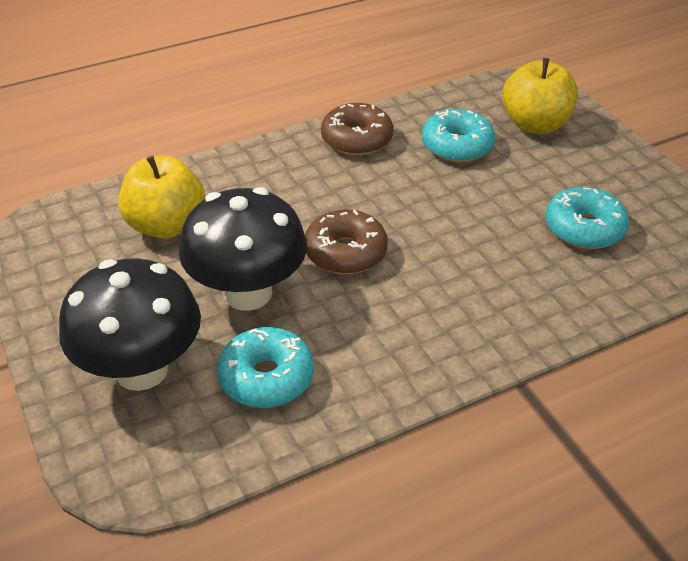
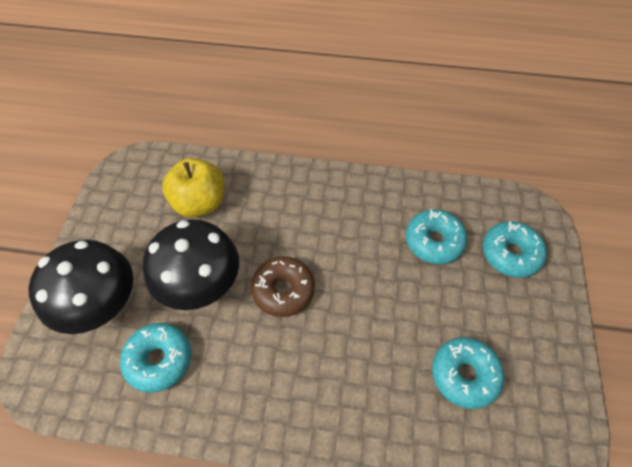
camera: 35 degrees right, 15 degrees up
brown donut [321,103,393,156] -> none
yellow apple [502,58,578,134] -> turquoise donut [483,221,547,278]

